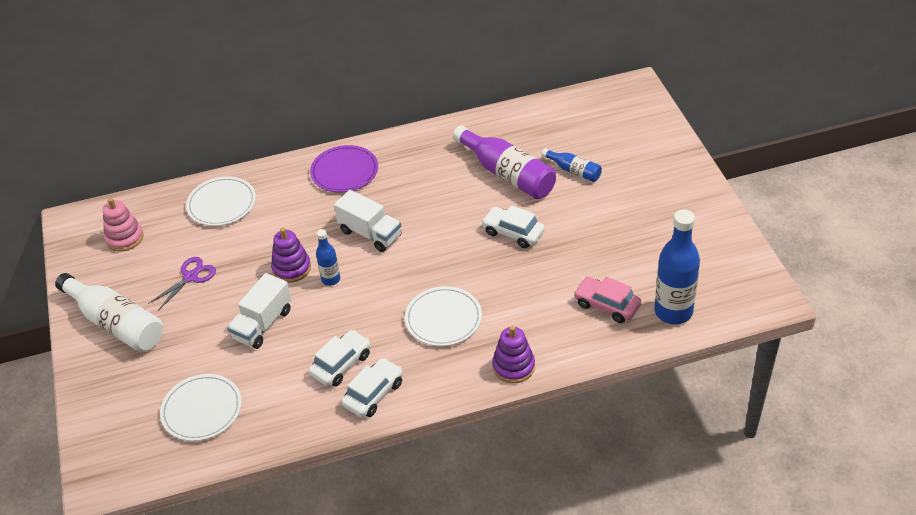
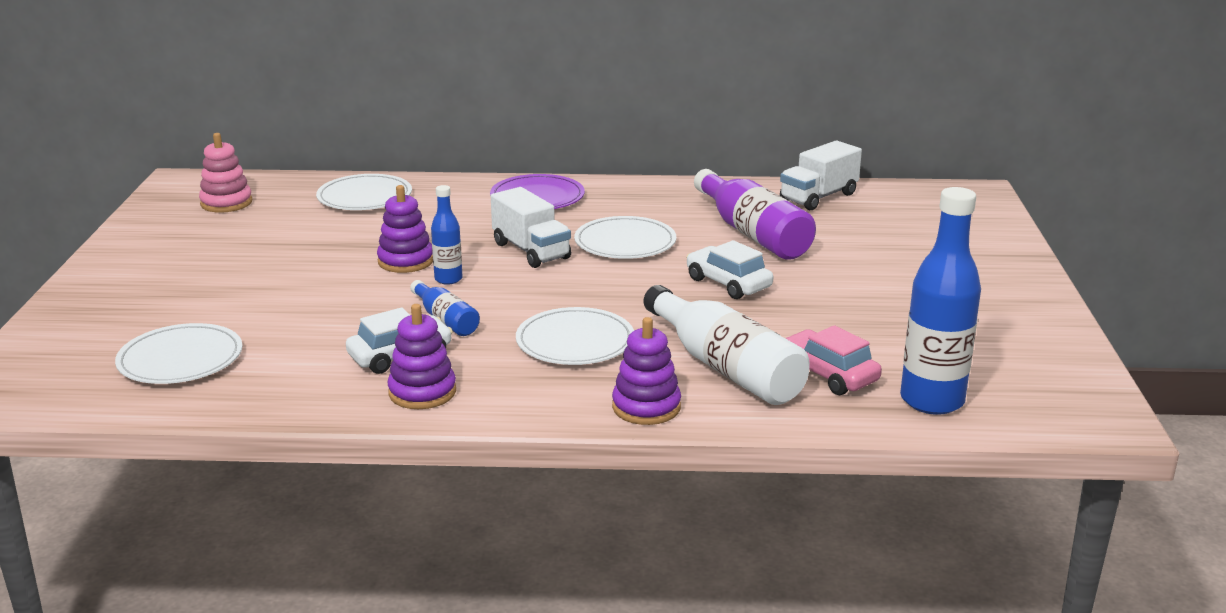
camera: 15 degrees right, 20 degrees down
white bottle [55,273,163,352] -> white bottle moved to [644,285,810,405]
purple scissors [148,257,216,311] -> none
white truck [227,273,291,349] -> white truck moved to [780,140,862,210]
white car [342,358,403,417] -> purple stacking toy [387,304,456,409]
blue bottle [542,148,602,182] -> blue bottle moved to [410,280,480,336]
none -> white plate [574,216,676,259]

